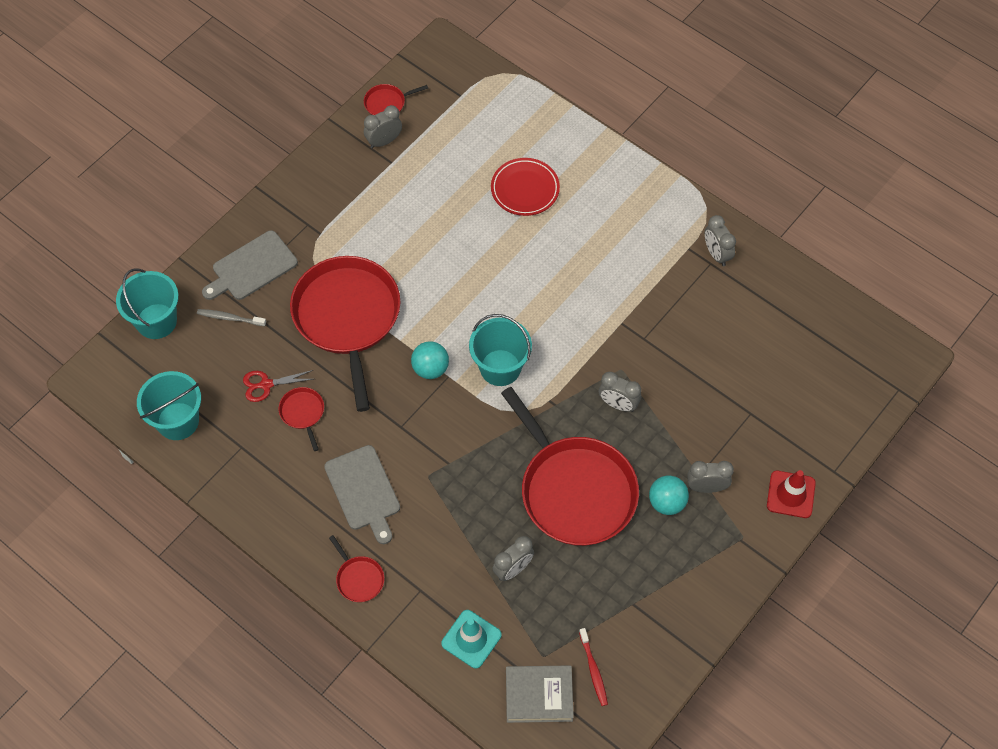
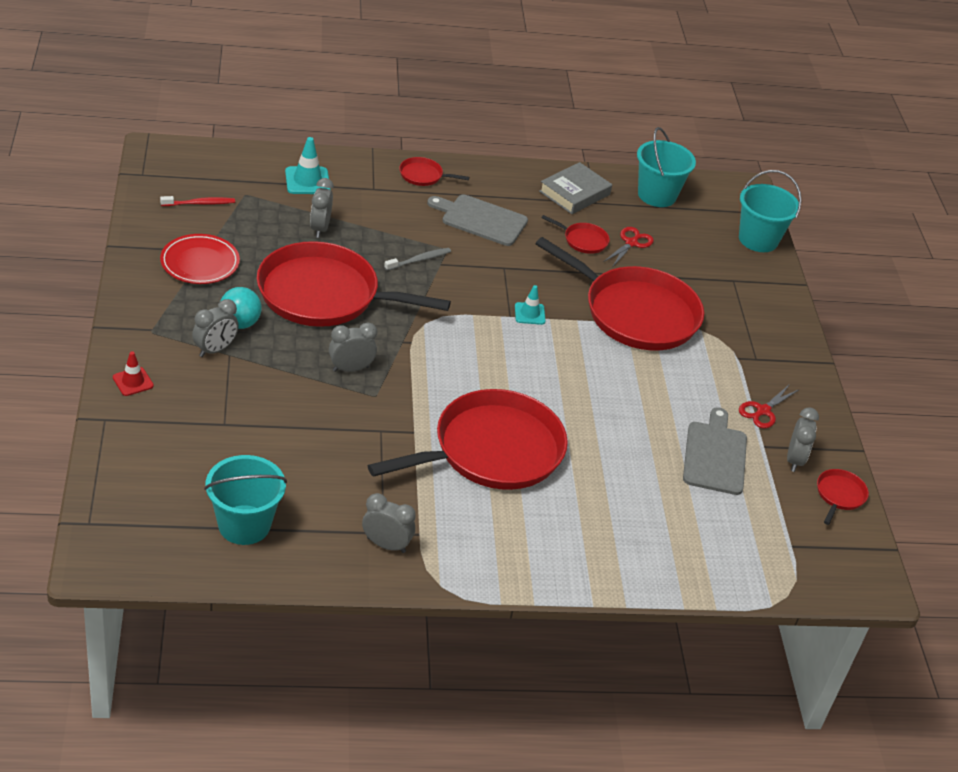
camera: 130 degrees right, 20 degrees down
grey toothbrush [197,309,266,326] -> grey toothbrush moved to [384,248,451,271]
grey cutting board [202,230,298,300] -> grey cutting board moved to [683,407,747,495]
turquoise ball [411,341,449,379] -> turquoise traffic cone [515,285,545,325]
turquoise bucket [469,314,532,386] -> turquoise bucket moved to [204,455,287,545]
red plate [491,158,560,216] -> red plate moved to [160,234,240,284]
grey book [506,665,574,723] -> grey book moved to [539,162,612,214]
red toothbrush [579,628,608,706] -> red toothbrush turned 135 degrees clockwise [160,196,235,206]
red traffic cone [767,470,816,518] -> red traffic cone [113,351,154,396], size x0.65
none -> red pan [368,389,568,490]
none -> red scissors [739,384,798,428]

